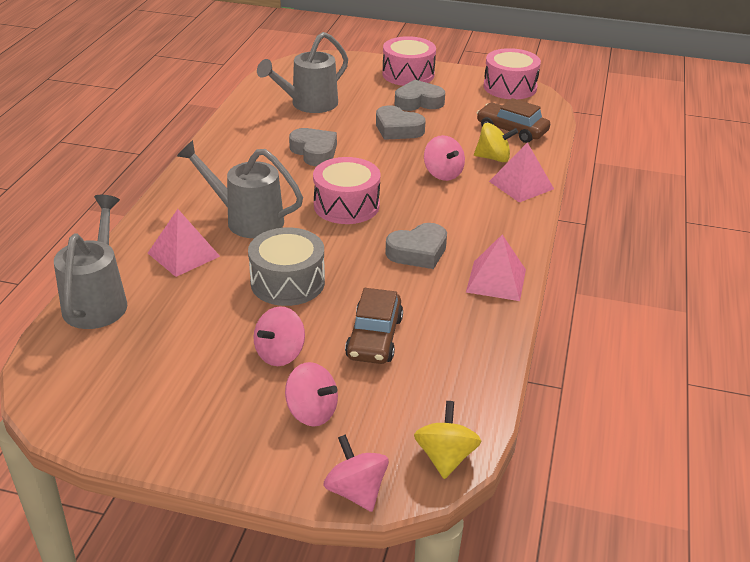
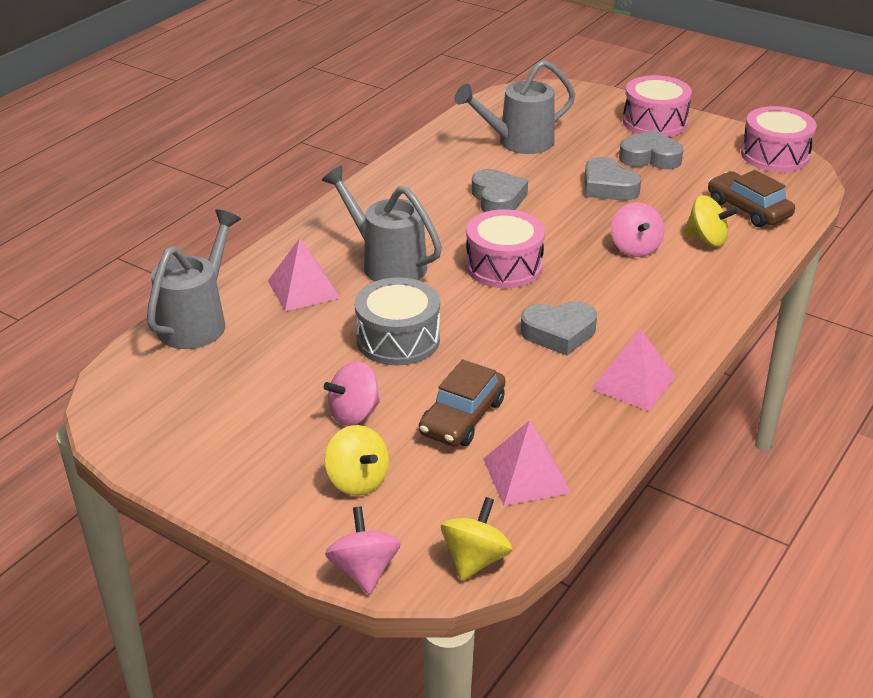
camera: 20 degrees right, 0 degrees up
pink spinning top [285,362,338,427] -> yellow spinning top [325,425,389,496]
pink pyramid [489,142,554,203] -> pink pyramid moved to [483,420,571,506]

